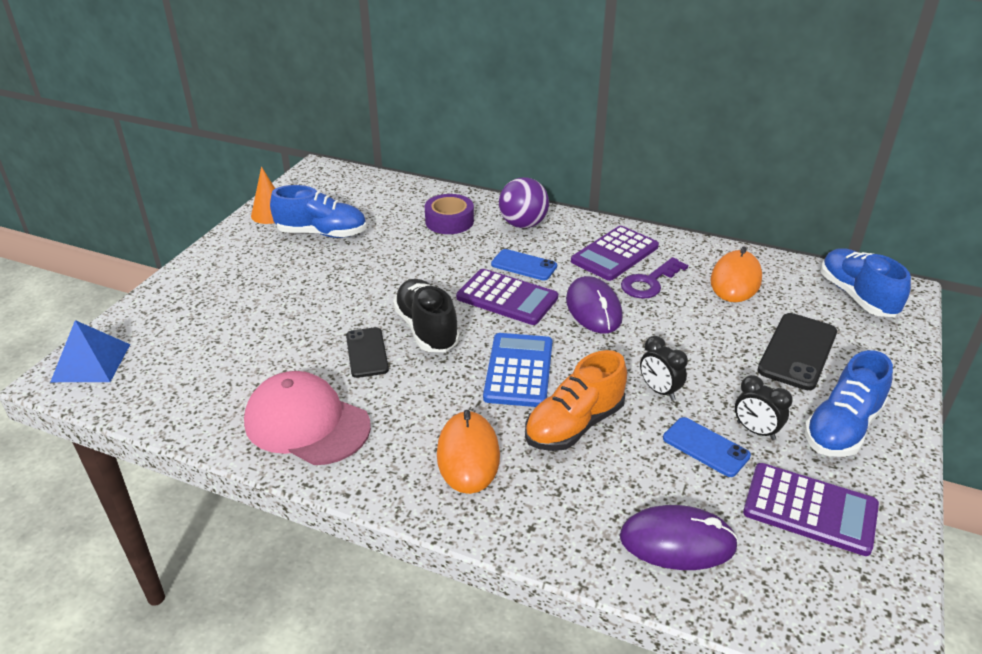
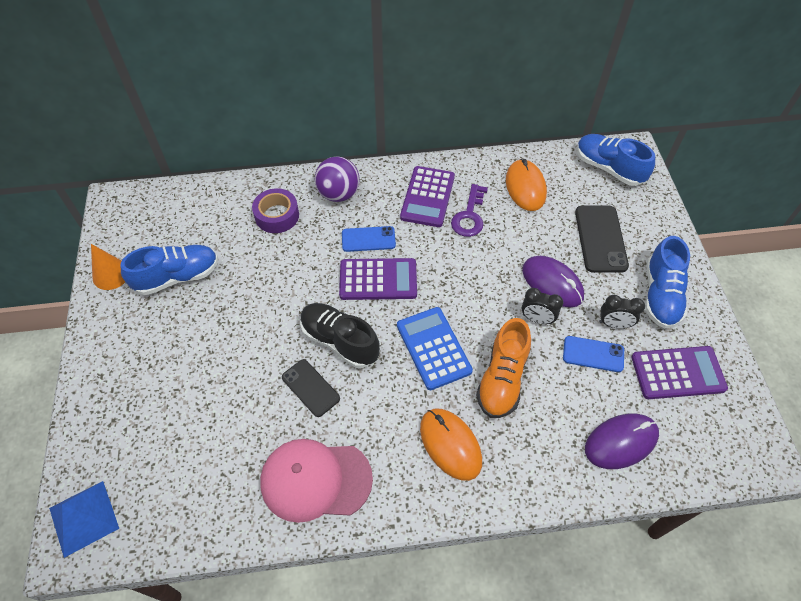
camera: 30 degrees left, 20 degrees up
purple mouse [566,276,623,333] -> purple mouse moved to [522,256,584,307]

